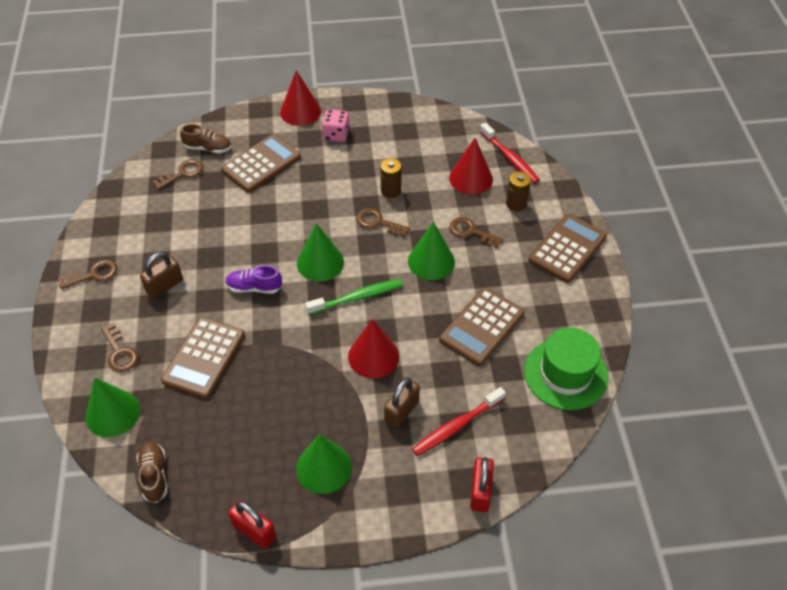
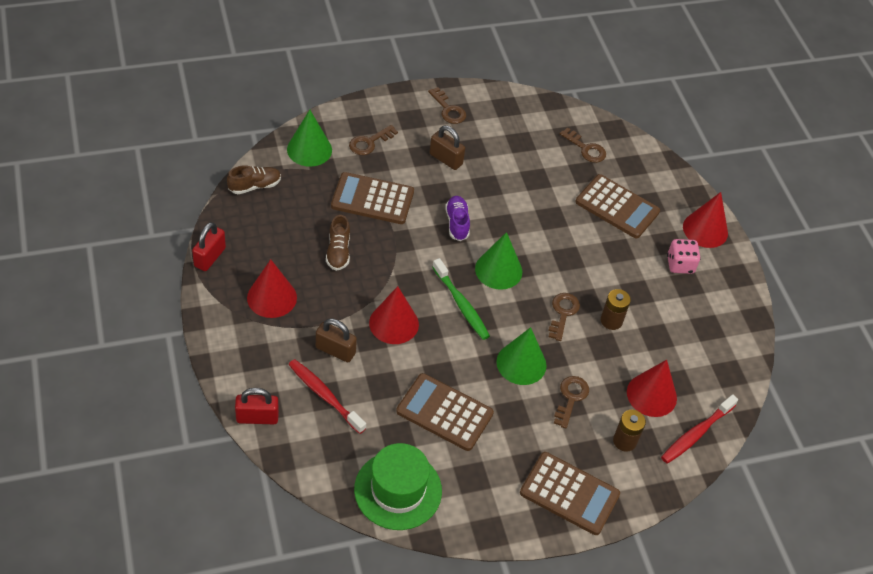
camera: 75 degrees right, 0 degrees up
brown shoe [180,124,231,154] -> brown shoe moved to [326,215,350,271]
green cone [296,434,352,494] -> red cone [247,259,297,318]

